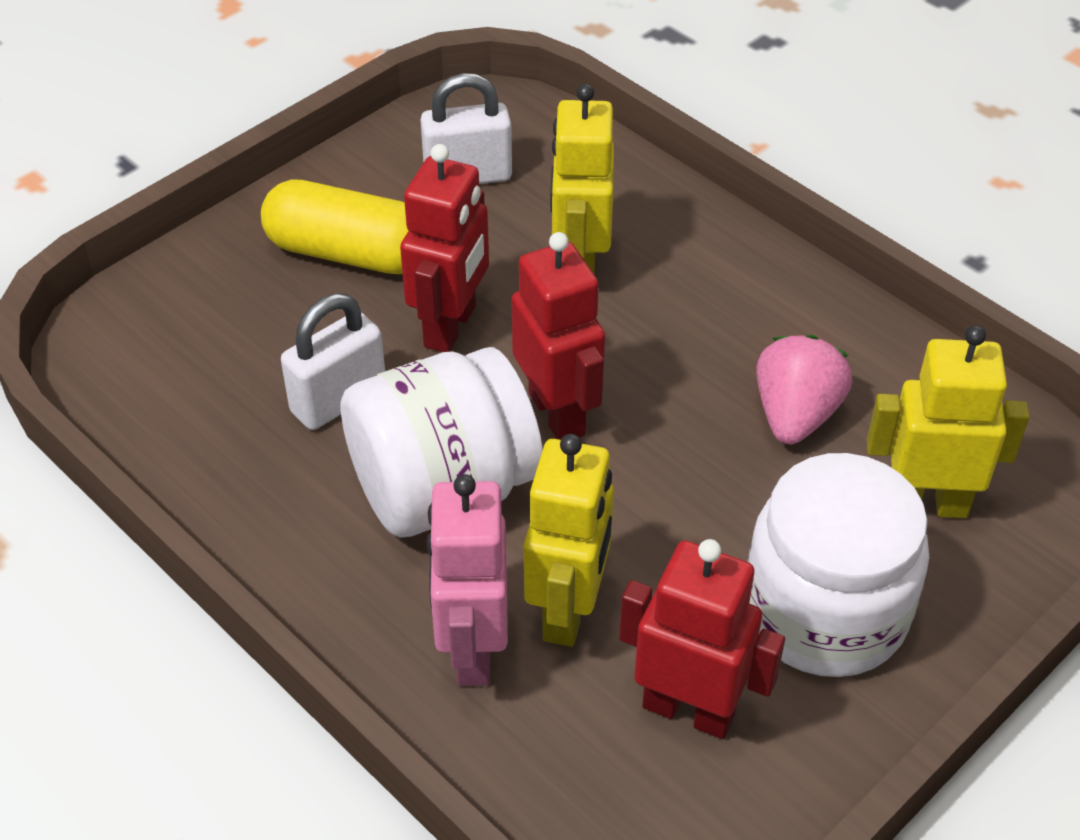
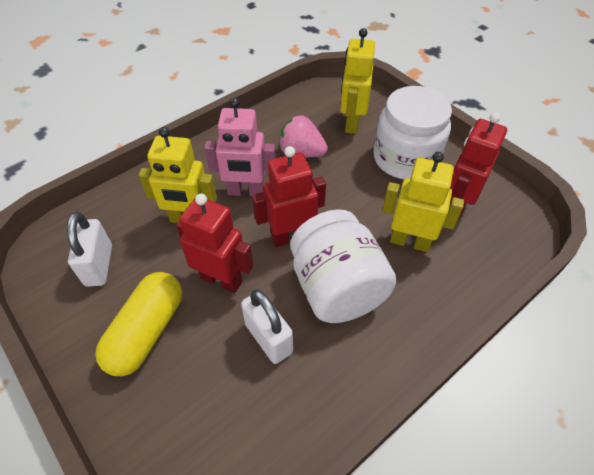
camera: 85 degrees left, 5 degrees up
pink robot [427,474,508,686] -> pink robot moved to [204,98,276,196]

